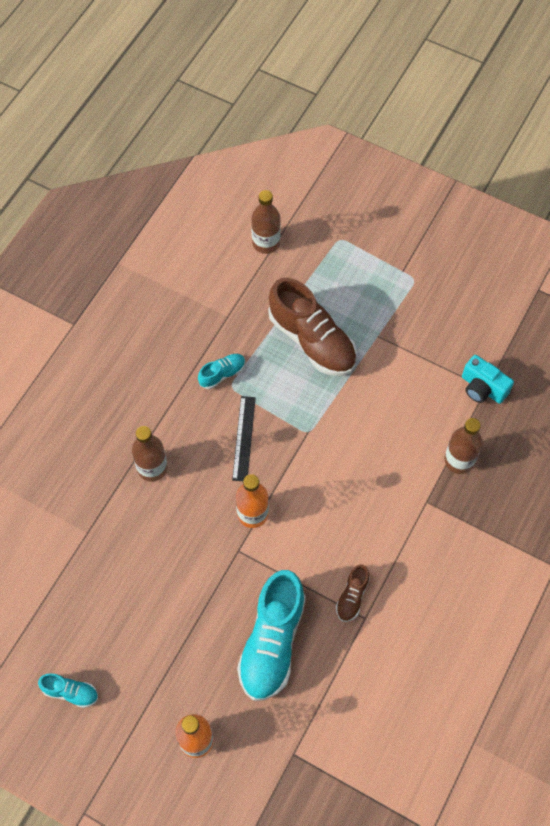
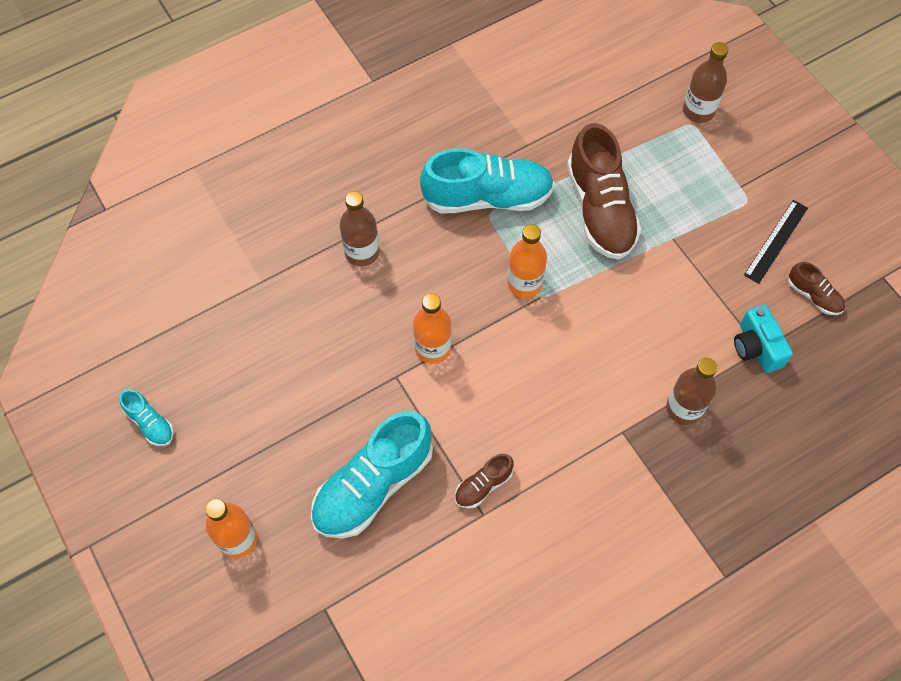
camera: 30 degrees right, 0 degrees up
turquoise shoe [198,354,245,389] -> turquoise shoe [420,149,555,214], size x2.14
black ruler [232,396,256,481] -> black ruler moved to [744,200,808,284]
brown bottle [251,190,281,254] -> brown bottle moved to [683,42,728,123]
none -> orange bottle [507,224,547,298]
none -> brown shoe [788,262,845,315]

